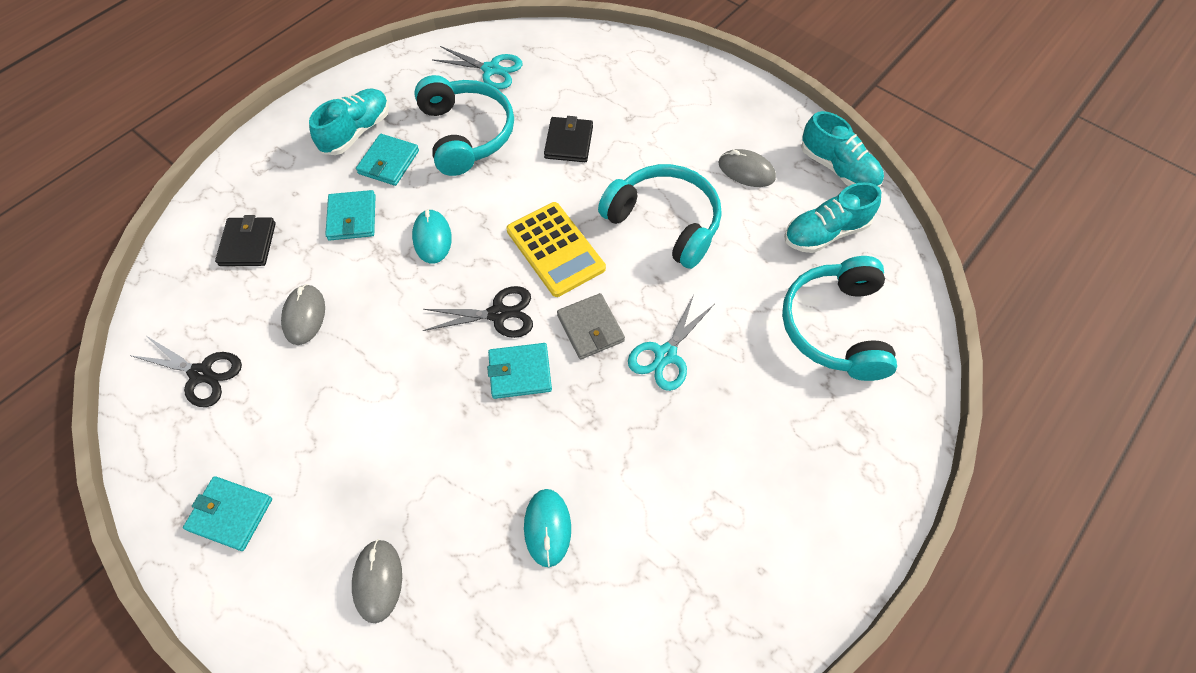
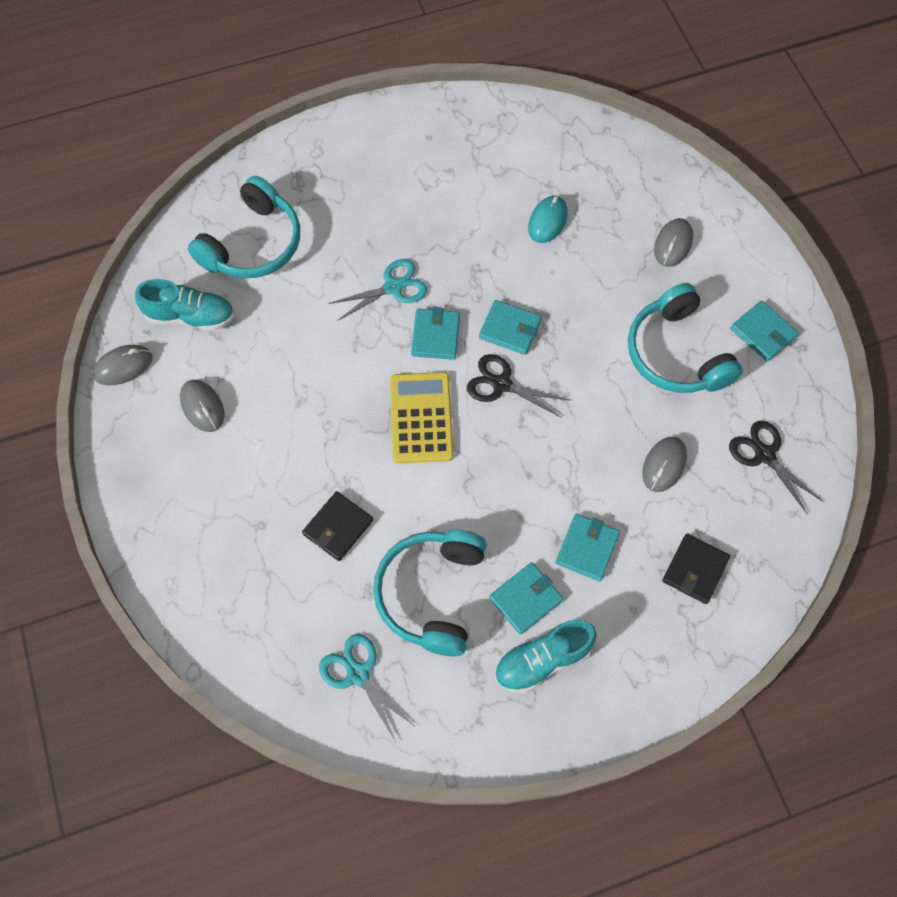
camera: 150 degrees left, 5 degrees up
turquoise mouse [412,209,452,264] -> none
grey wallet [557,293,625,359] -> turquoise wallet [411,307,460,360]
turquoise headphones [598,164,722,269] -> turquoise headphones moved to [628,283,743,393]
turquoise shoe [801,111,884,188] -> grey mouse [93,345,153,385]

